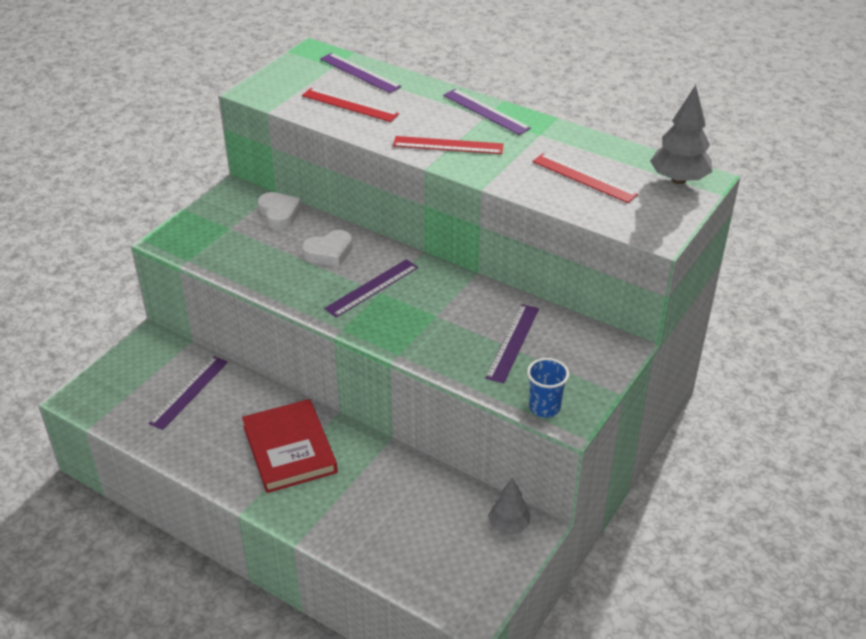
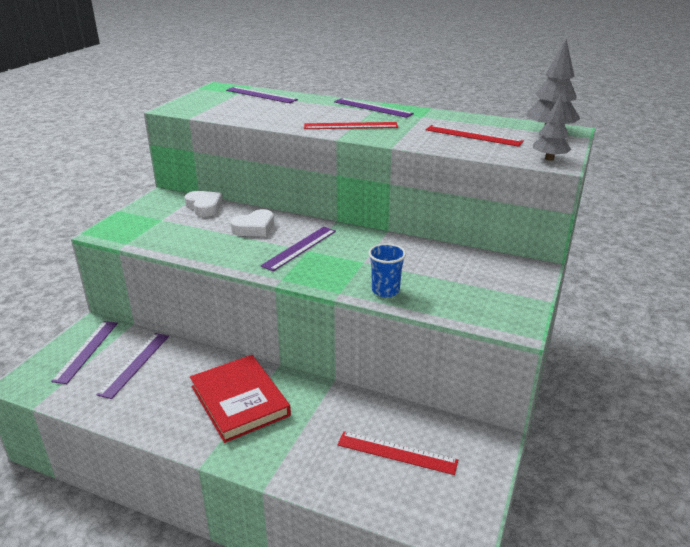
camera: 10 degrees left, 10 degrees down
red ruler [302,88,399,122] -> red ruler moved to [337,431,458,475]
purple ruler [485,304,539,383] -> purple ruler moved to [51,321,118,384]
grey tree [488,478,530,534] -> grey tree moved to [533,95,571,161]
blue cup [527,358,569,418] -> blue cup moved to [368,243,406,297]

